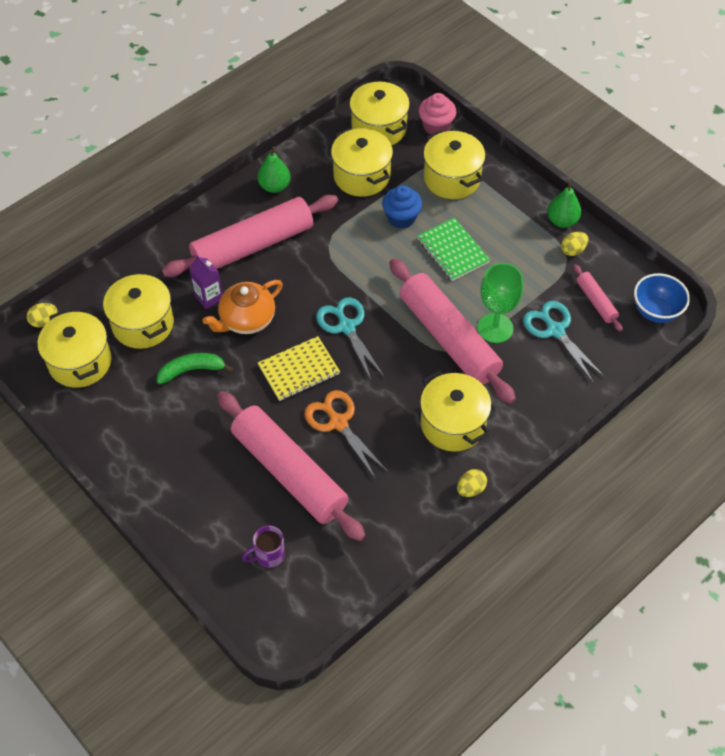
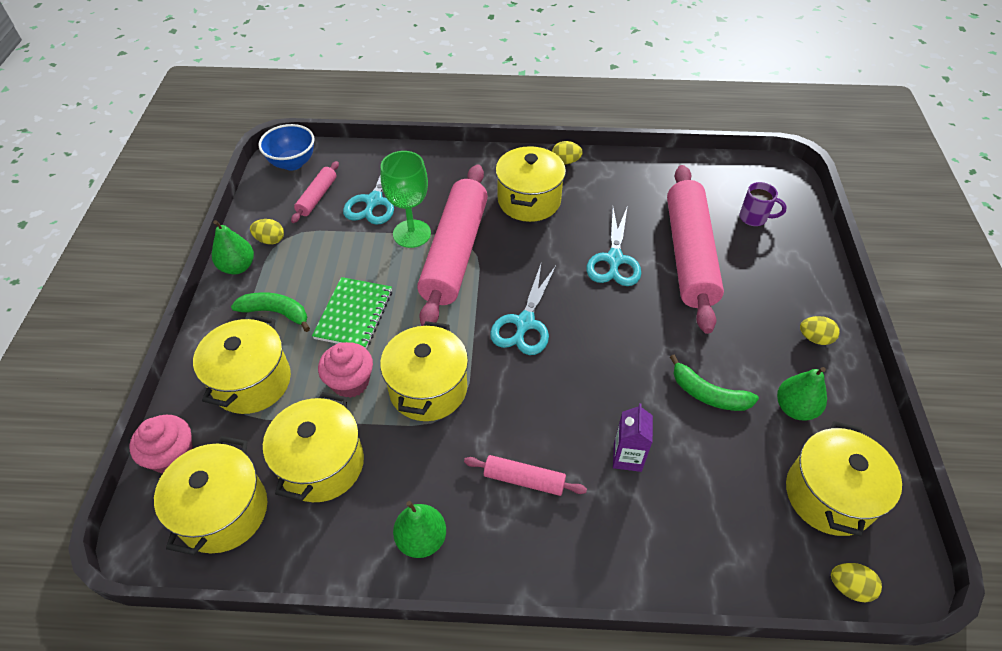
camera: 135 degrees left, 5 degrees down
yellow pot [103,273,174,349] -> yellow pot moved to [380,321,468,421]
pink rolling pin [162,195,338,277] -> pink rolling pin [464,455,587,496], size x0.45
orange teapot [203,280,283,334] -> none
yellow notebook [258,336,340,401] -> none
orange scissors [304,390,388,479] -> turquoise scissors [586,208,641,286]
blue cupcake [382,185,422,229] -> pink cupcake [318,342,373,398]
none -> green banana [231,292,310,332]
none -> green pear [777,367,827,421]
none -> yellow egg [800,316,840,345]

